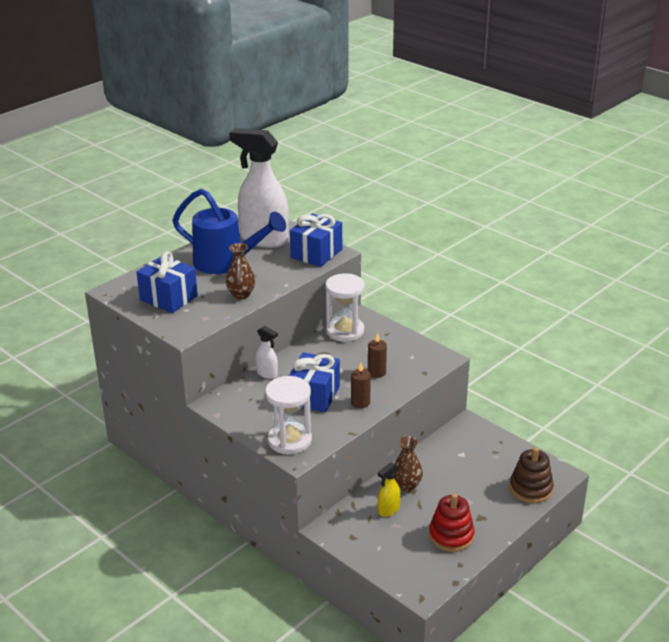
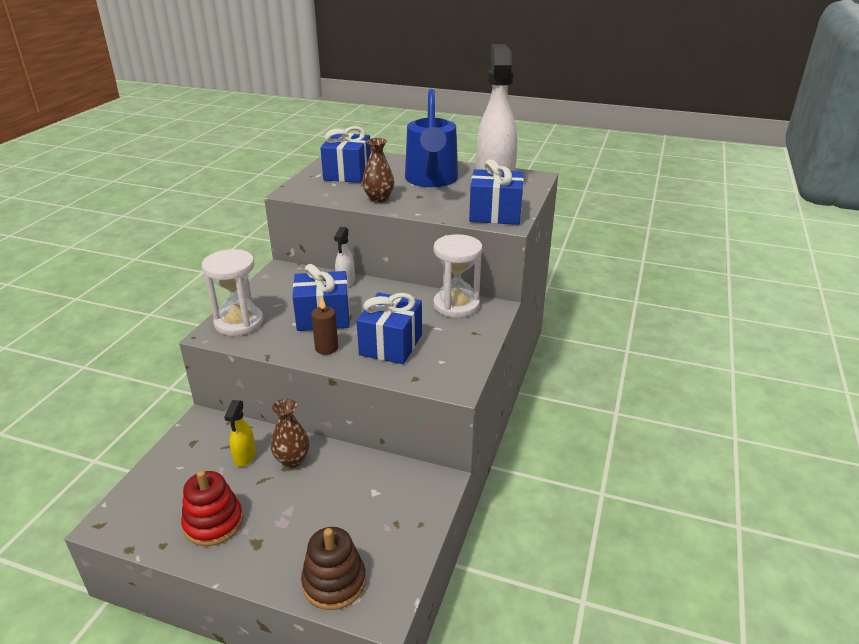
camera: 65 degrees right, 0 degrees up
brown candle [368,333,387,378] -> blue gift [357,293,422,364]
yellow spray bottle [378,463,401,517] -> yellow spray bottle turned 105 degrees counterclockwise [224,400,256,467]

